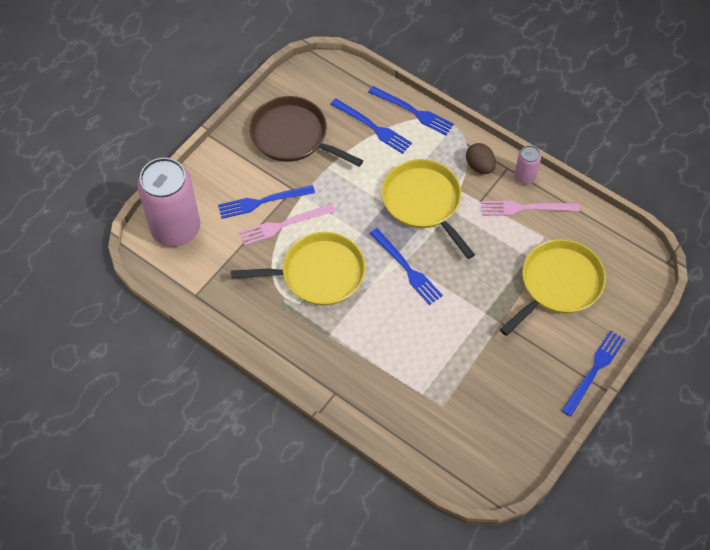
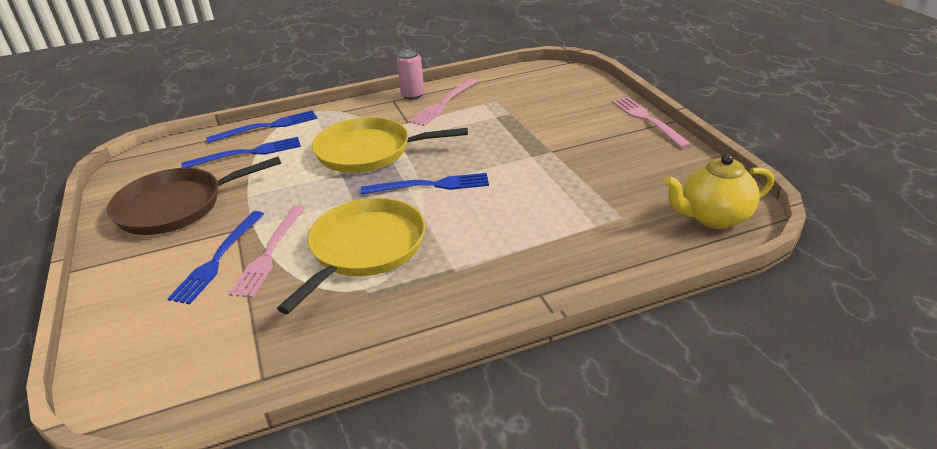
camera: 55 degrees left, 25 degrees down
pink can [137,158,200,247] -> none
brown egg [466,143,496,174] -> none
yellow pan [500,239,606,336] -> none
blue fork [561,331,626,417] -> pink fork [612,97,692,148]
none -> yellow teapot [664,154,774,229]

